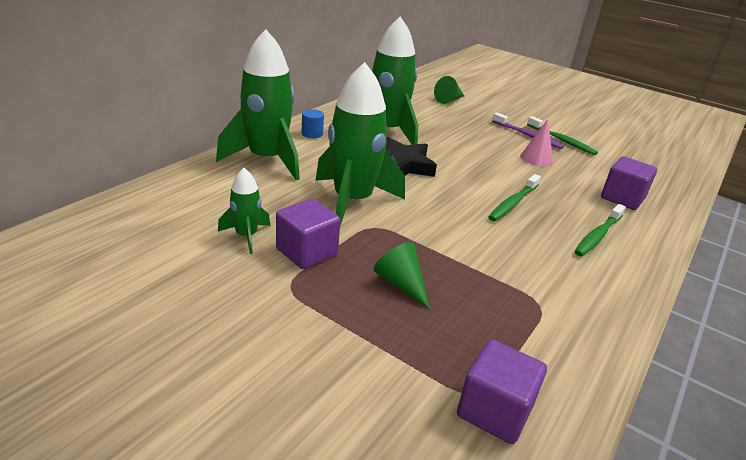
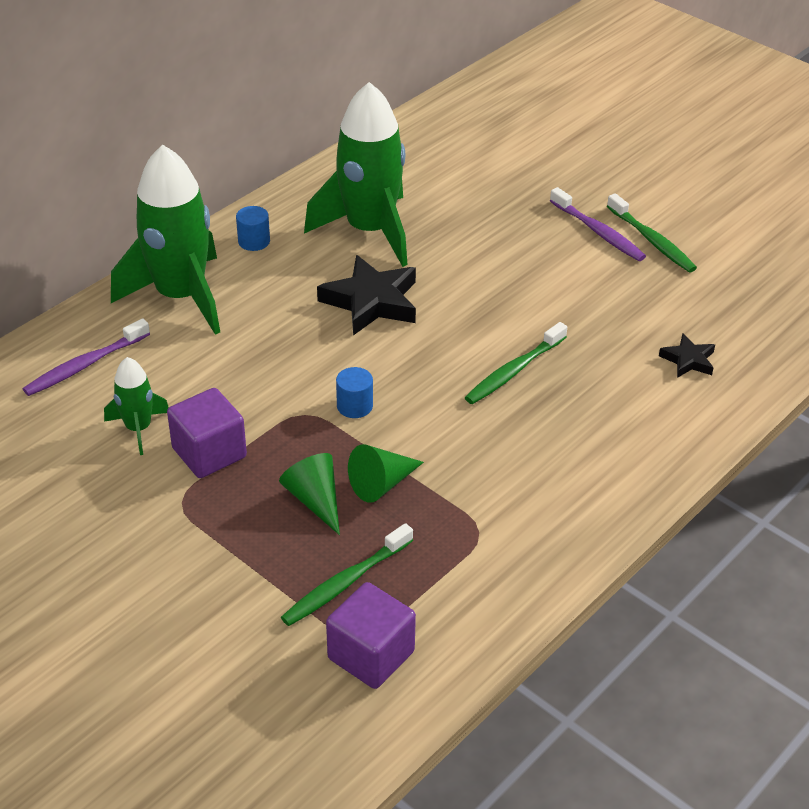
camera: 10 degrees right, 10 degrees up
green rocket [315,62,405,226] -> none
green cone [434,76,464,104] -> green cone moved to [348,444,424,503]
pink cone [520,119,553,166] -> none
green toothbrush [574,204,626,256] -> green toothbrush moved to [281,523,413,626]
purple cube [601,156,657,210] -> black star [659,333,715,378]
none -> purple toothbrush [23,318,150,396]
none -> blue cylinder [336,367,373,418]

